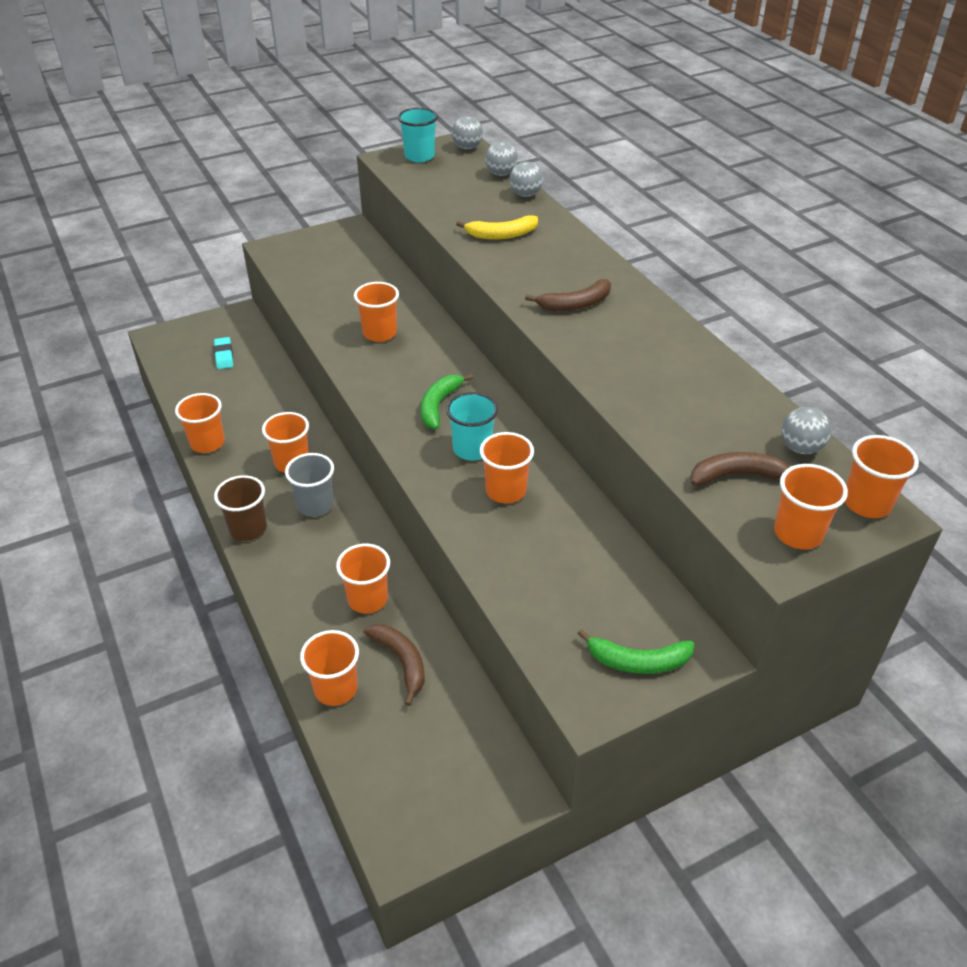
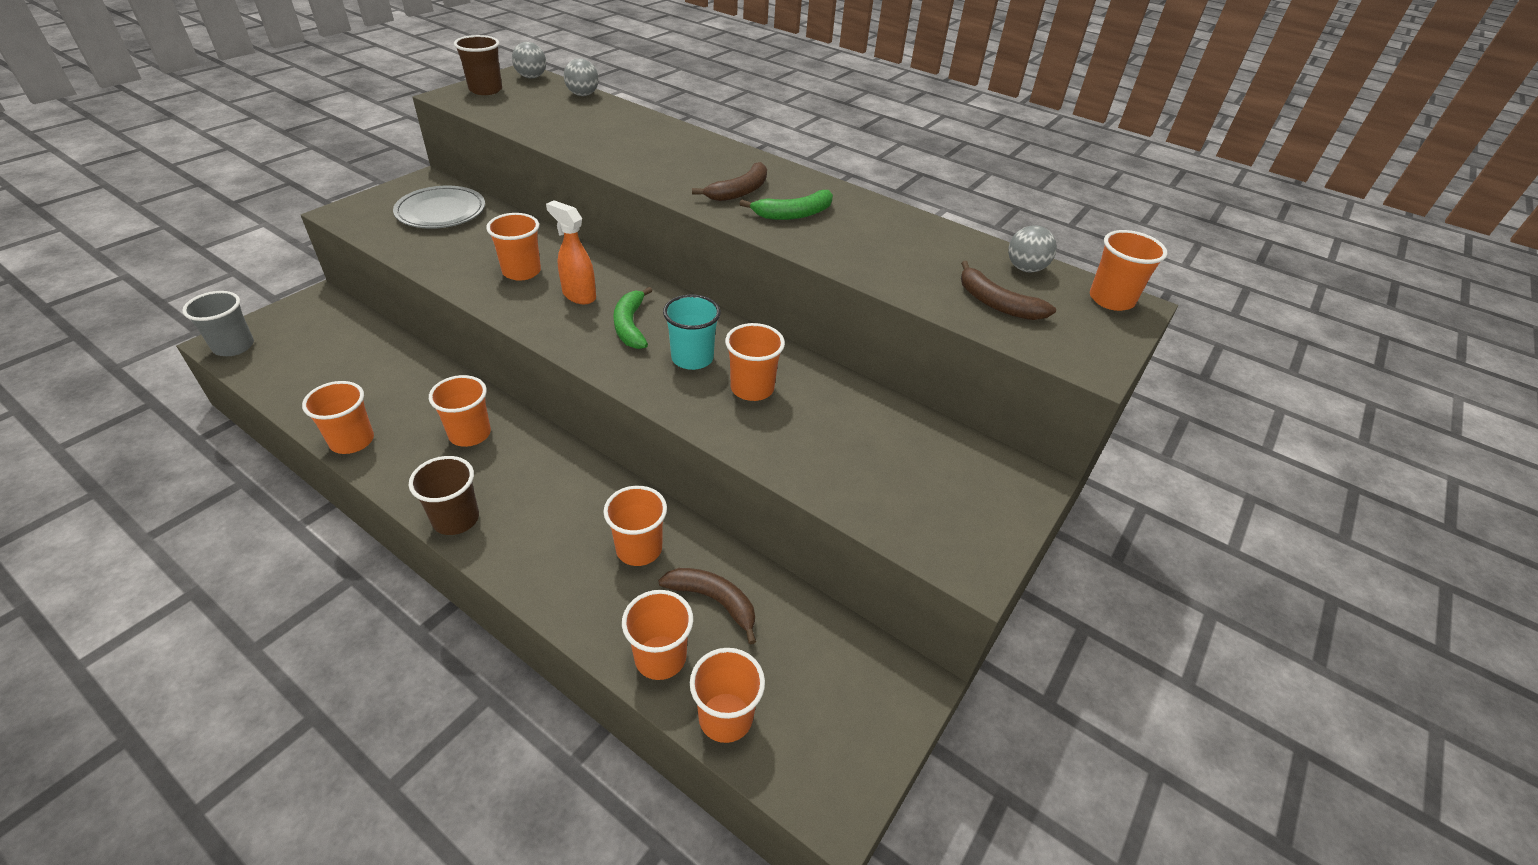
camera: 30 degrees left, 0 degrees up
turquoise eraser [214,337,233,369] -> none
grey cup [285,453,334,517] -> grey cup moved to [182,291,254,356]
turquoise cup [398,108,438,162] -> brown cup [454,35,502,95]
yellow banana [456,215,538,239] -> none
grey ball [509,161,543,197] -> none
green banana [577,629,695,674] -> green banana moved to [740,190,833,220]
brown banana [691,452,790,485] -> brown banana turned 105 degrees counterclockwise [961,261,1056,320]
orange cup [774,464,848,549] -> orange cup moved to [690,648,765,743]
none -> grey plate [393,186,485,229]
none -> orange spray bottle [546,200,596,304]

